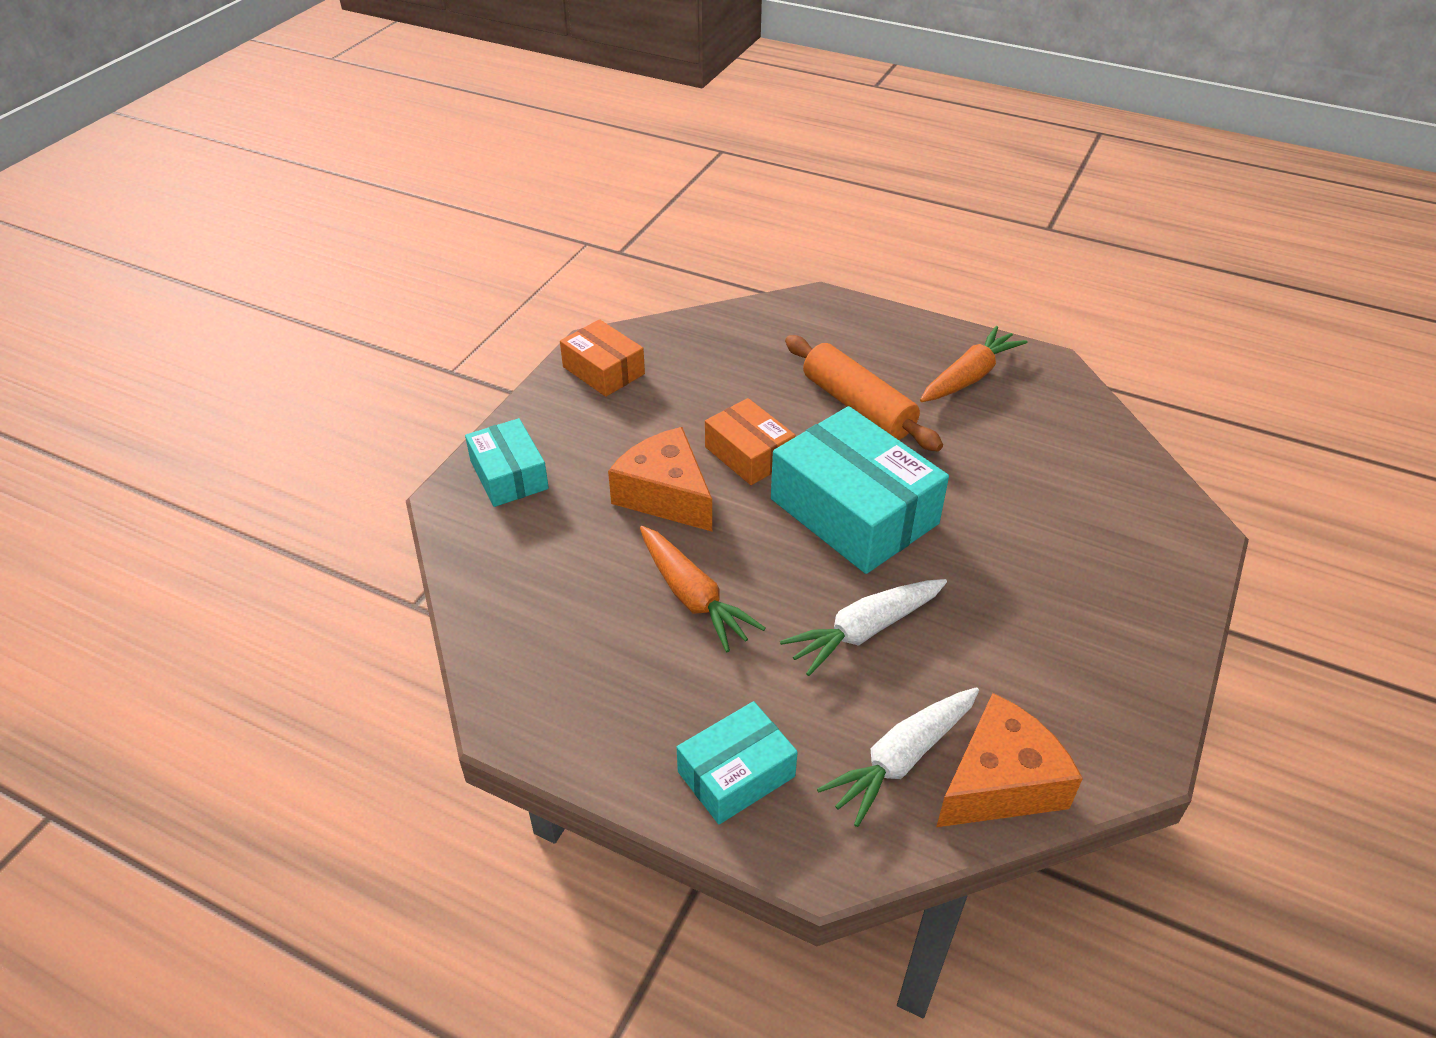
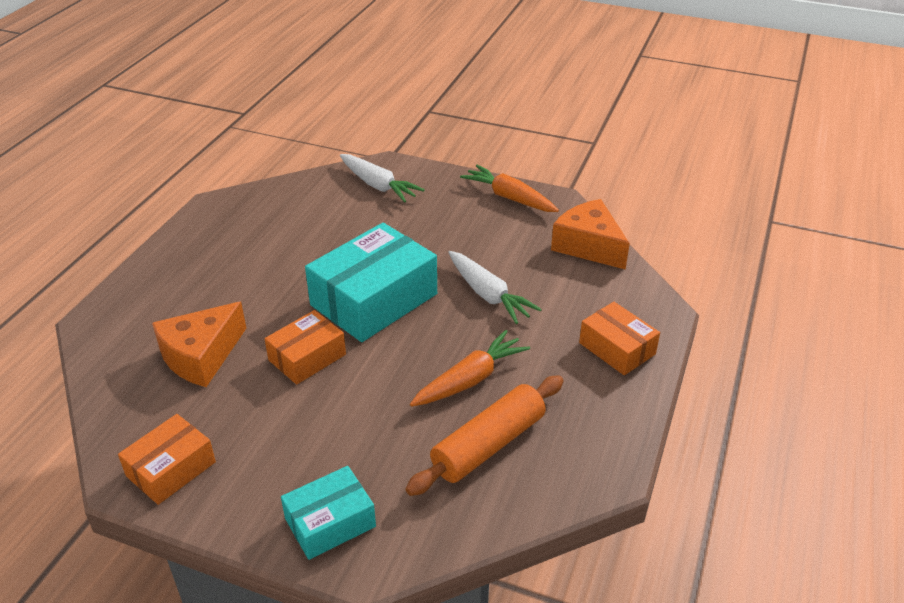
camera: 95 degrees left, 5 degrees down
orange cheese [608,427,712,531] -> orange cheese moved to [152,302,246,387]
turquoise box [677,701,798,824] -> orange box [579,302,660,375]
orange rolling pin [785,335,943,451] -> orange rolling pin moved to [405,375,564,496]
white carrot [817,687,979,827] -> white carrot moved to [340,154,425,203]
orange carrot [920,326,1028,402] -> orange carrot moved to [460,165,559,212]

